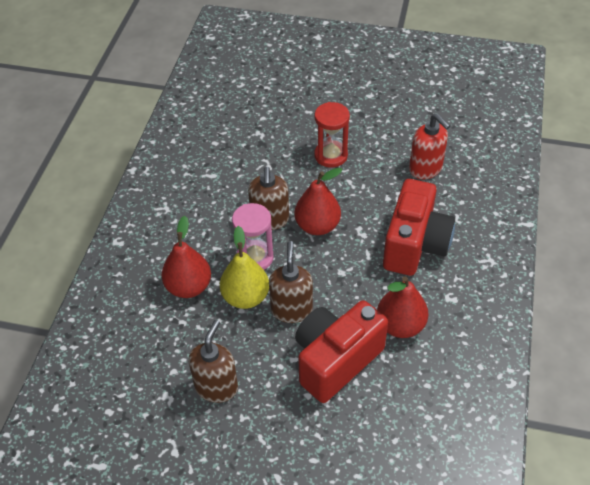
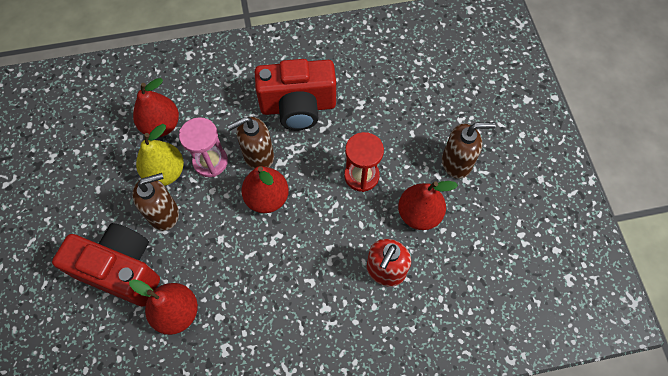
camera: 65 degrees right, 15 degrees up
brown soap dispenser [189,320,238,403] -> brown soap dispenser moved to [442,123,495,179]
red camera [383,179,455,276] -> red camera moved to [255,59,336,130]
none -> red pear [398,181,458,230]

